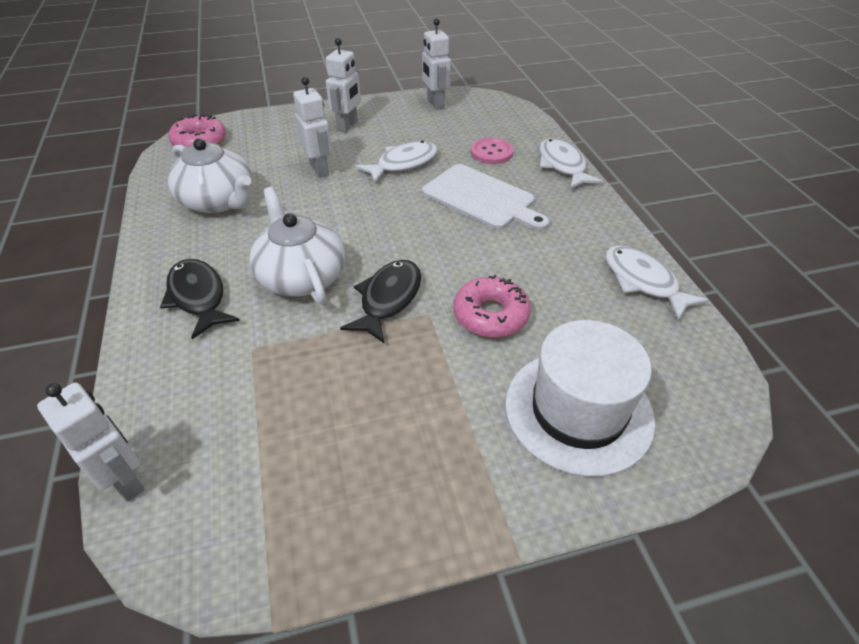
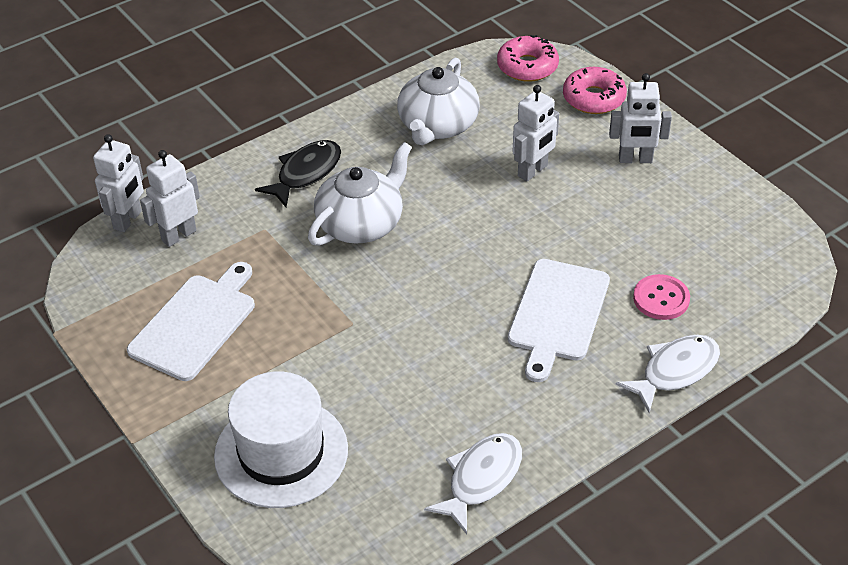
camera: 70 degrees right, 0 degrees up
black fish [340,260,421,343] -> none
white fish [355,141,438,183] -> none
white robot [422,19,451,110] -> white robot moved to [140,150,200,247]
pink donut [453,275,531,338] -> pink donut moved to [563,67,627,114]
none -> white cutting board [127,262,255,381]

